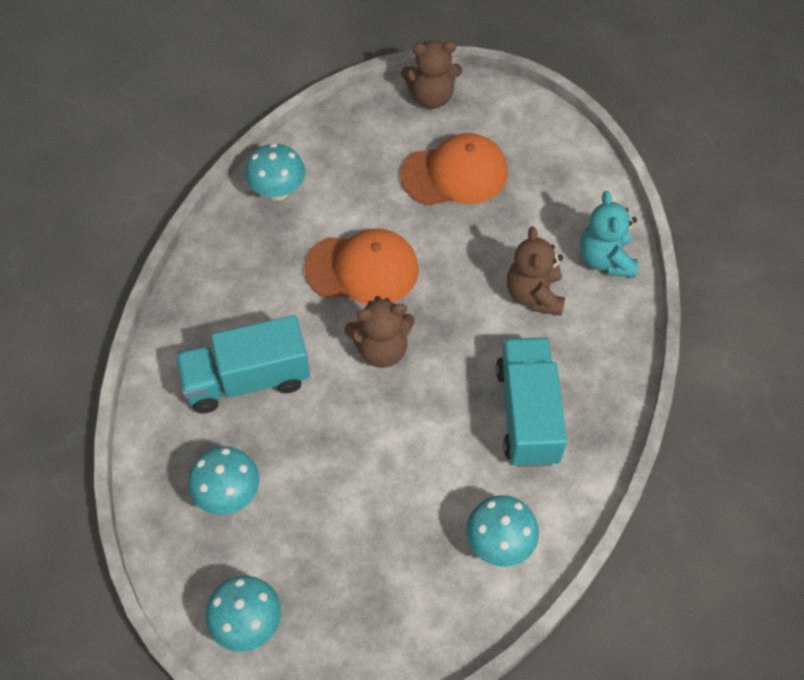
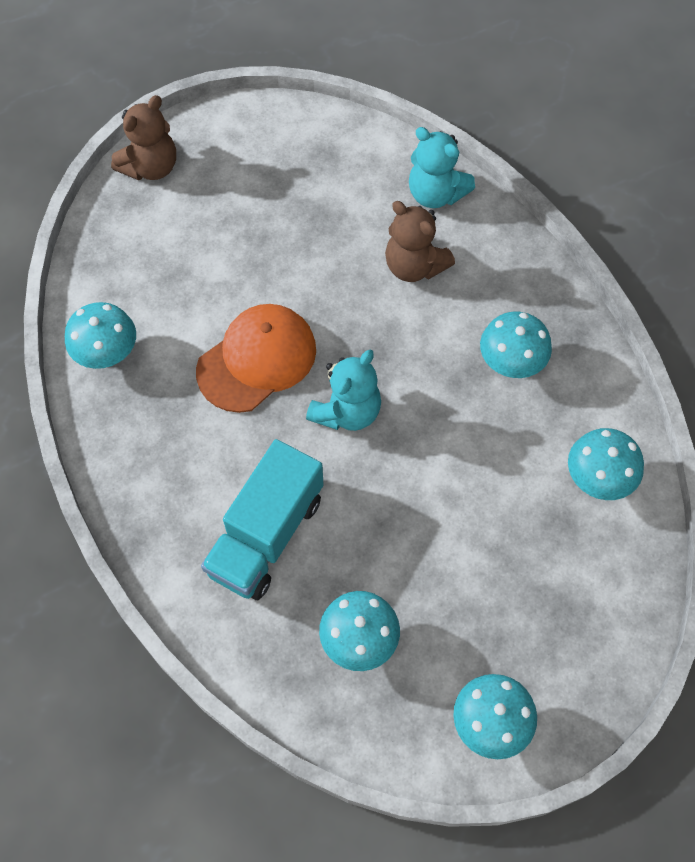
camera: 45 degrees left, 5 degrees up
brown teddy bear [344,296,415,368] -> turquoise teddy bear [306,350,381,431]
orange cap [400,133,508,205] -> none
turquoise truck [496,337,567,467] -> turquoise mushroom [480,311,552,378]

